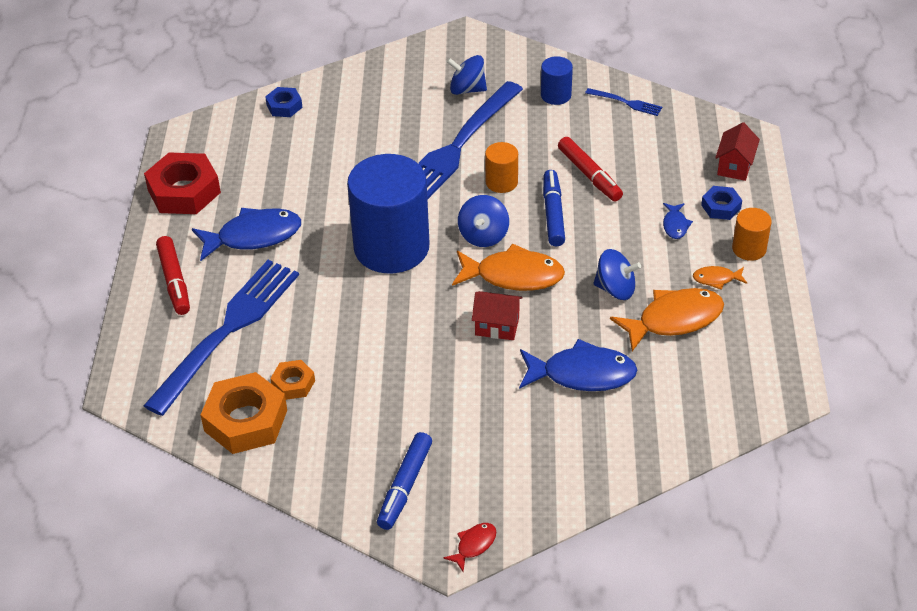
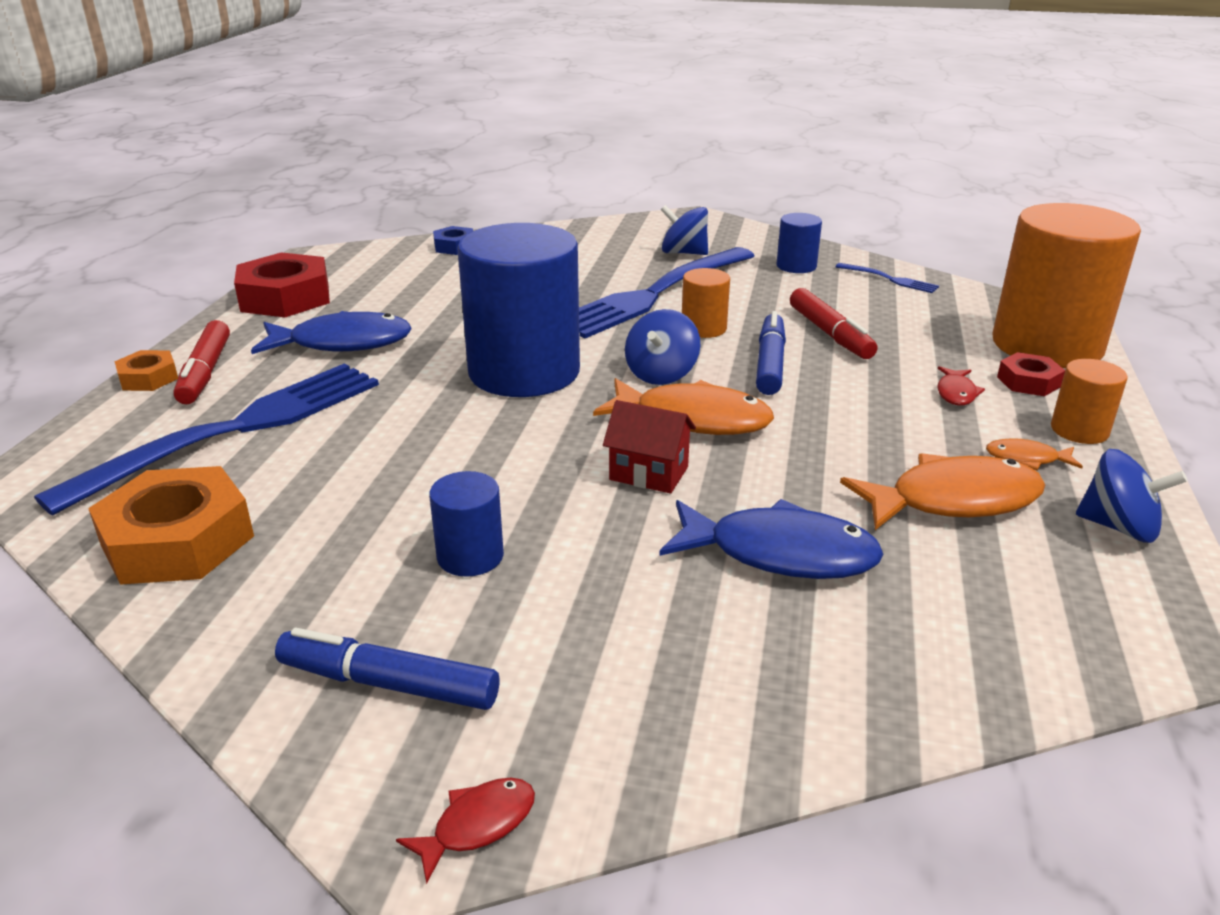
camera: 10 degrees right, 15 degrees down
orange nut [270,360,315,400] -> orange nut moved to [114,350,178,391]
blue marker [377,432,432,530] -> blue marker turned 75 degrees clockwise [275,628,499,710]
blue spinning top [593,249,641,300] -> blue spinning top moved to [1076,449,1187,543]
blue fish [663,203,693,239] -> red fish [937,366,985,405]
blue nut [701,186,742,220] -> red nut [997,352,1065,396]
red house [715,122,760,181] -> orange cylinder [992,203,1141,368]
none -> blue cylinder [429,471,504,577]

